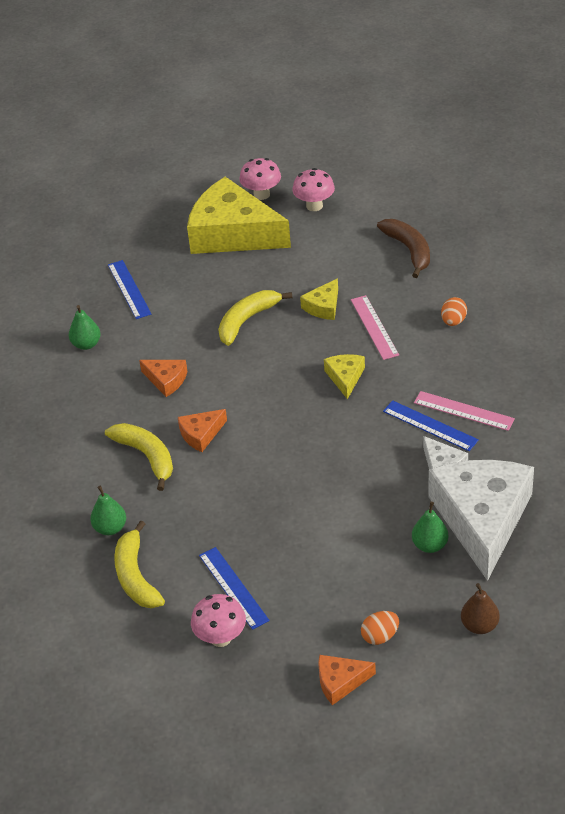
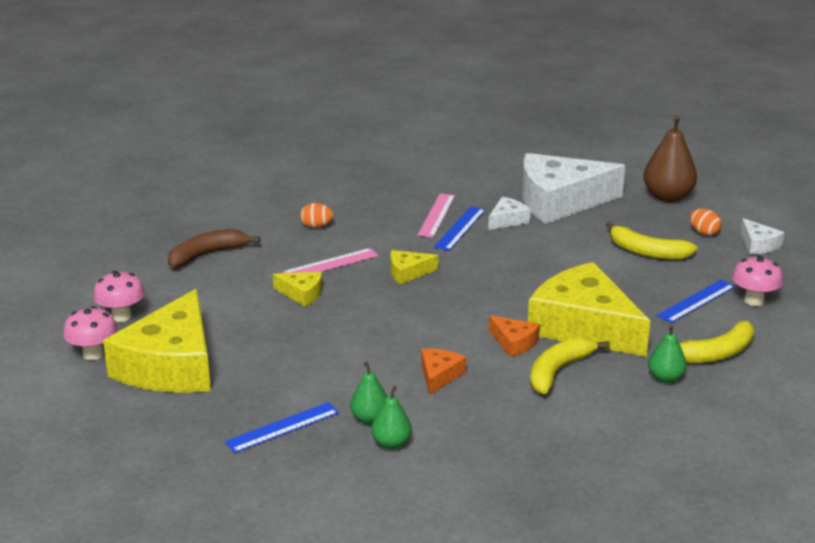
camera: 105 degrees left, 15 degrees down
yellow banana [218,290,292,346] -> yellow banana moved to [606,221,698,260]
orange cheese [318,655,376,705] -> white cheese [741,218,784,254]
green pear [412,502,448,553] -> green pear moved to [350,361,387,424]
brown pear [461,583,500,634] -> brown pear [643,115,697,202], size x1.74
none -> yellow cheese [528,262,650,357]

